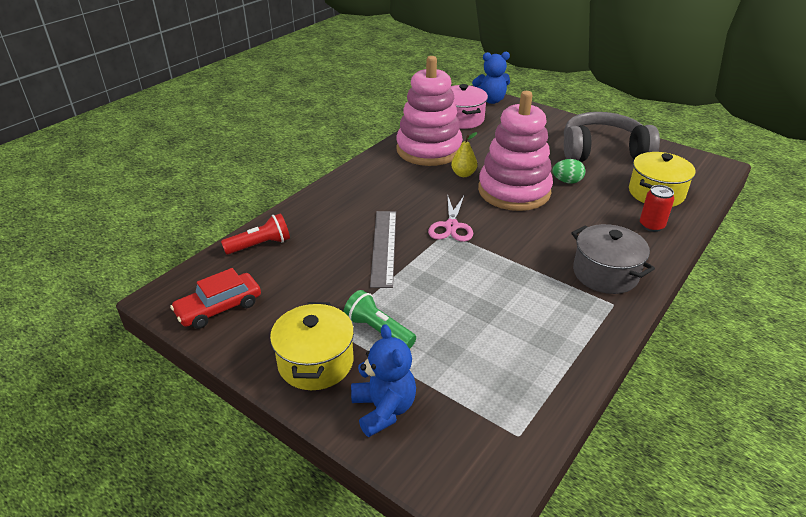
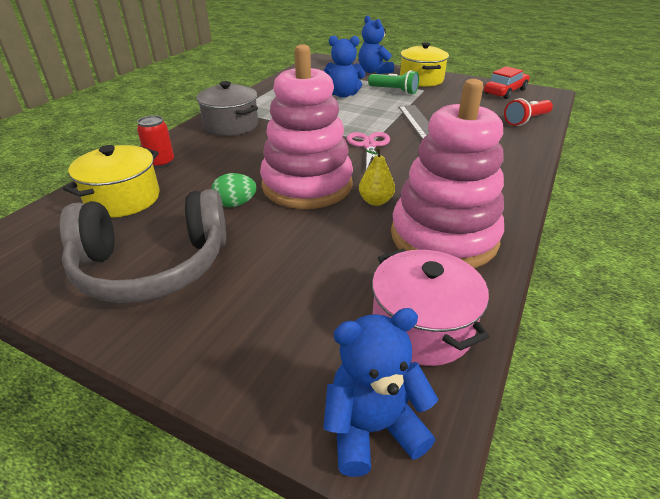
camera: 170 degrees right, 0 degrees up
none -> blue teddy bear [324,35,365,98]

